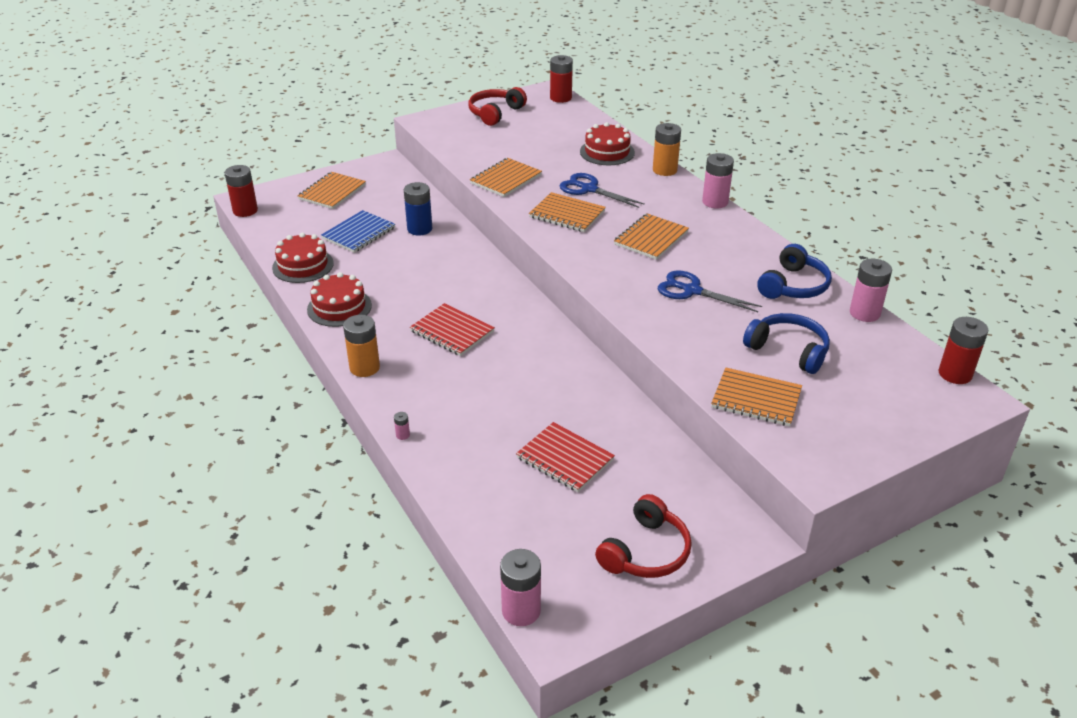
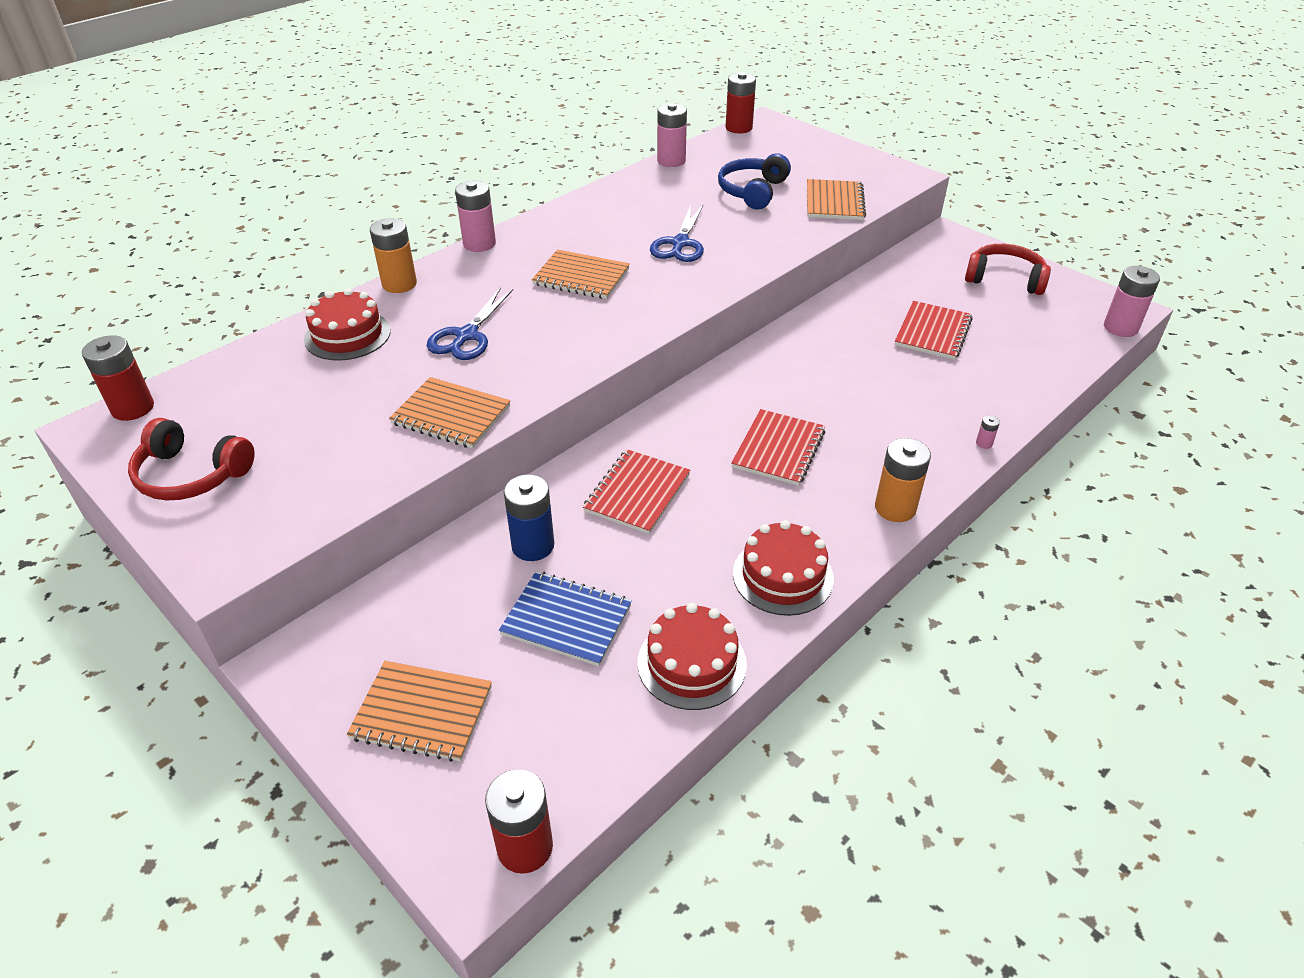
camera: 105 degrees left, 5 degrees up
orange notebook [529,192,606,232] -> none
blue headphones [757,244,832,299] -> none
none -> red notebook [583,449,690,534]

